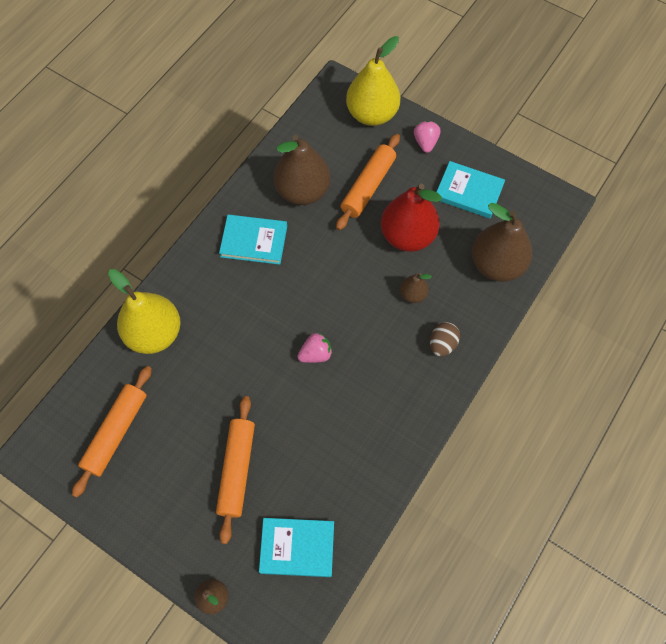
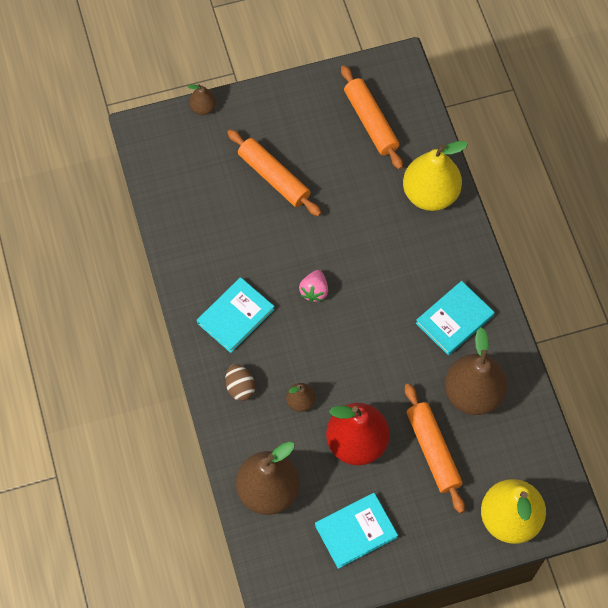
camera: 130 degrees right, 0 degrees up
turquoise book [259,518,334,577] -> turquoise book moved to [197,277,275,353]
pink strawberry [414,121,440,153] -> none

